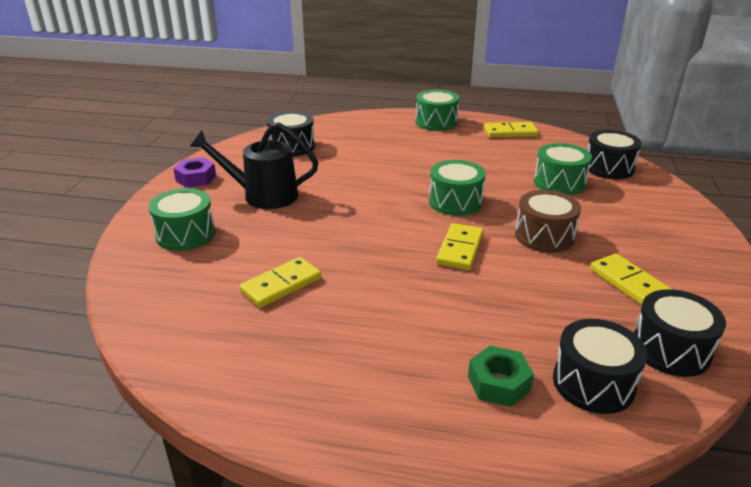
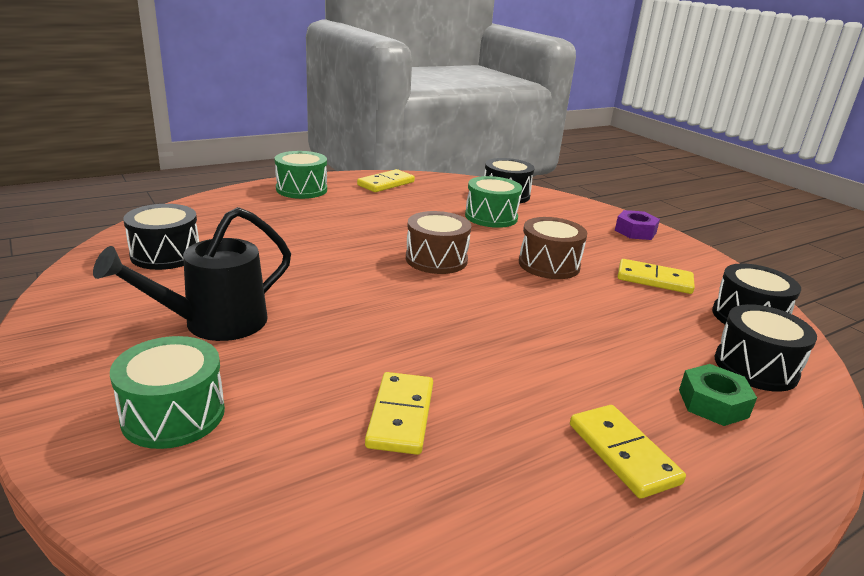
camera: 45 degrees left, 5 degrees down
purple nut [173,157,216,188] -> purple nut moved to [615,210,660,240]
green drum [429,160,486,216] -> brown drum [406,211,471,274]
yellow domino [436,223,483,270] -> yellow domino moved to [570,405,686,499]

